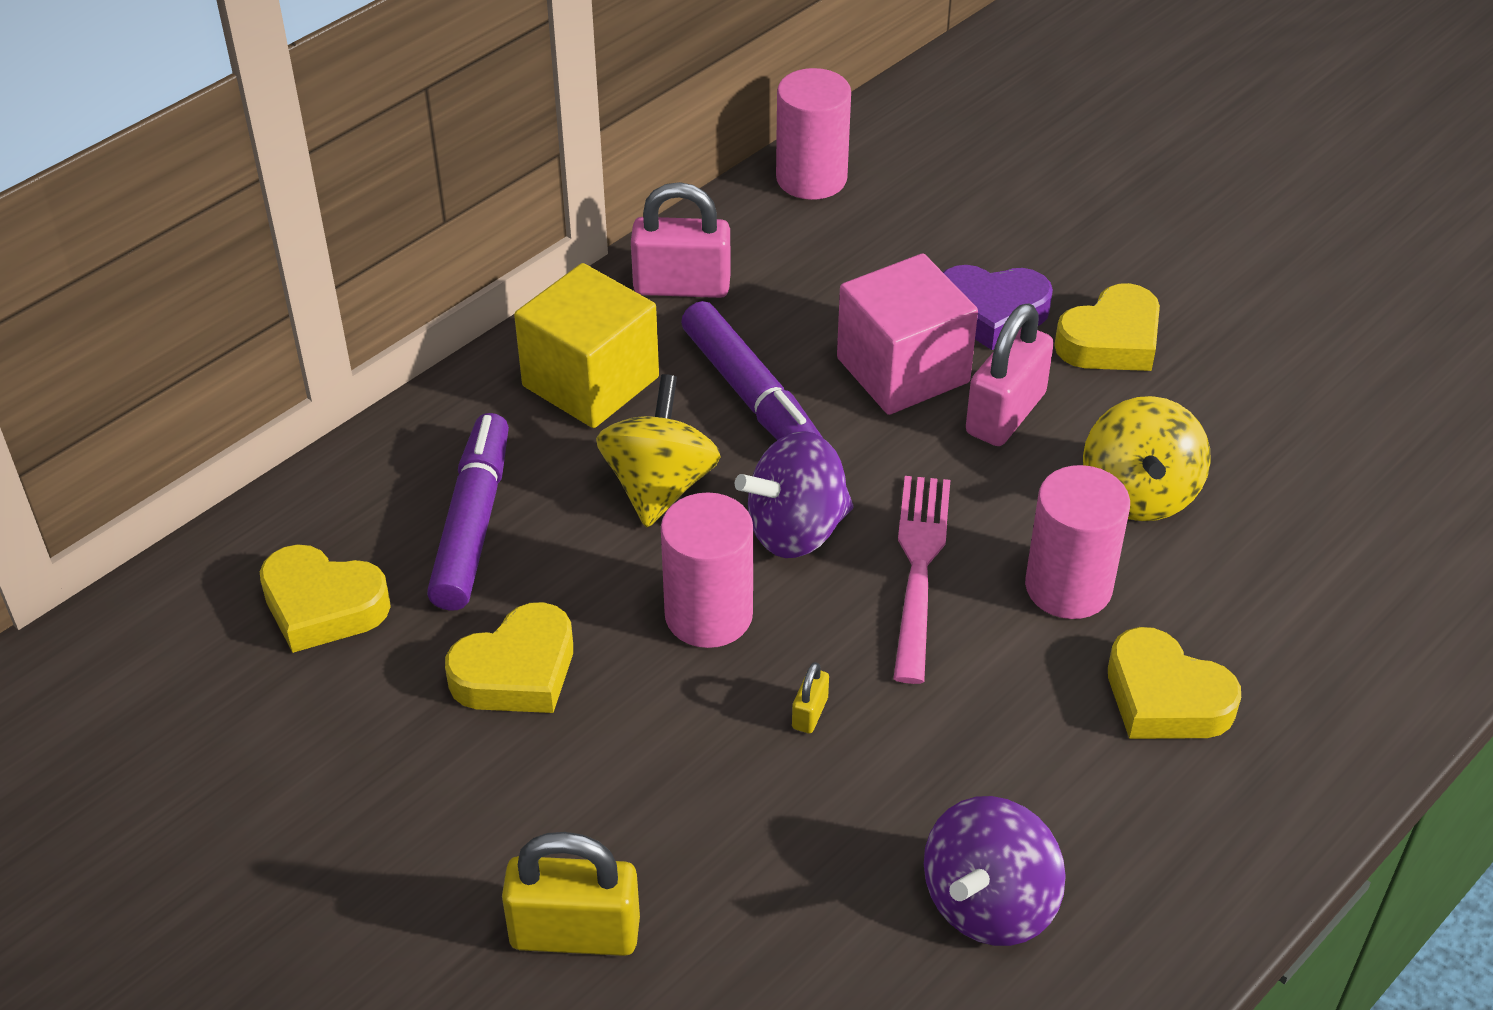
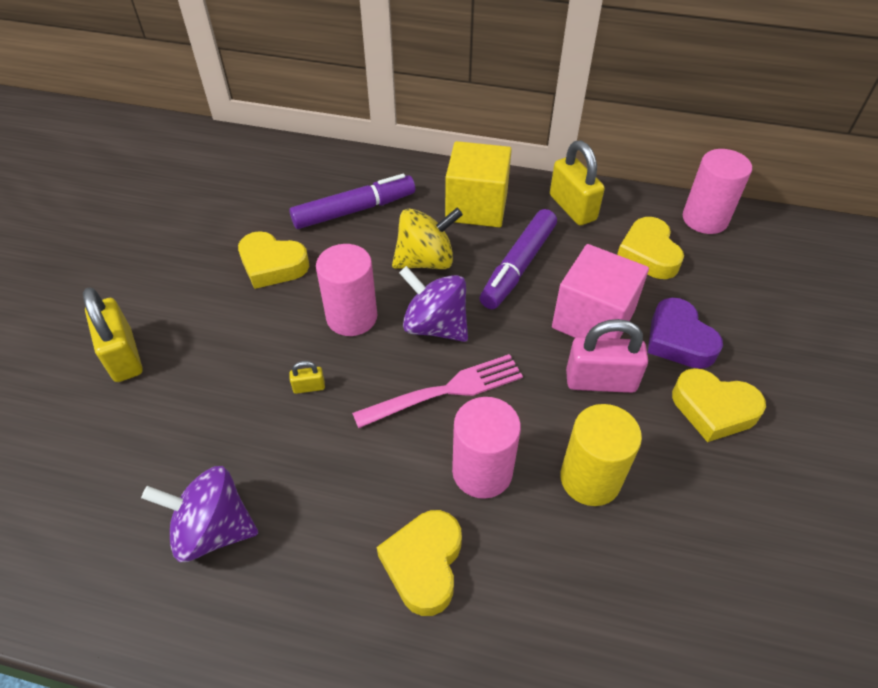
camera: 60 degrees right, 5 degrees up
yellow heart [260,544,391,653] -> yellow heart moved to [617,217,684,279]
pink padlock [631,182,731,298] -> yellow padlock [550,141,605,225]
yellow spinning top [1083,396,1211,521] -> yellow cylinder [560,404,642,506]

